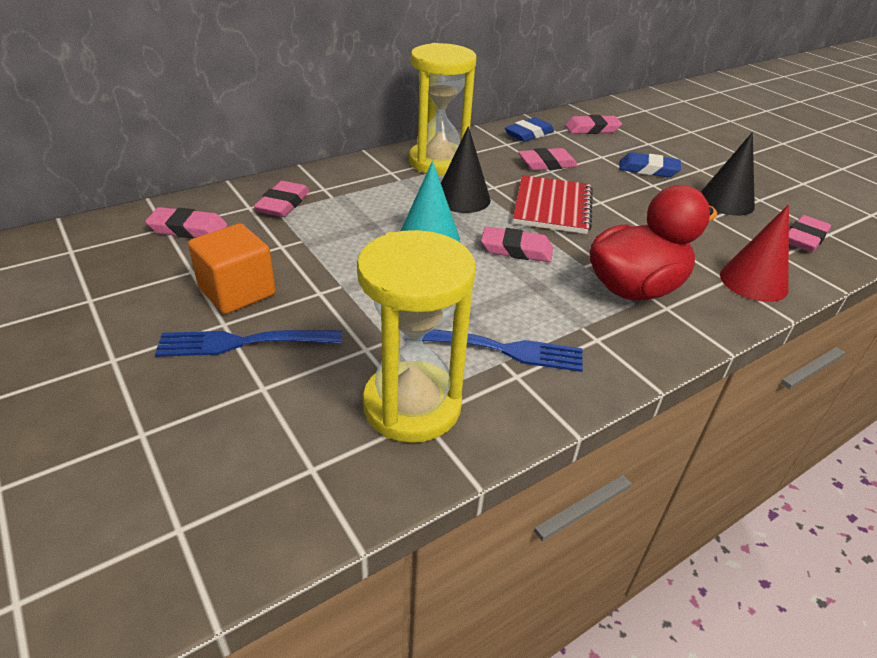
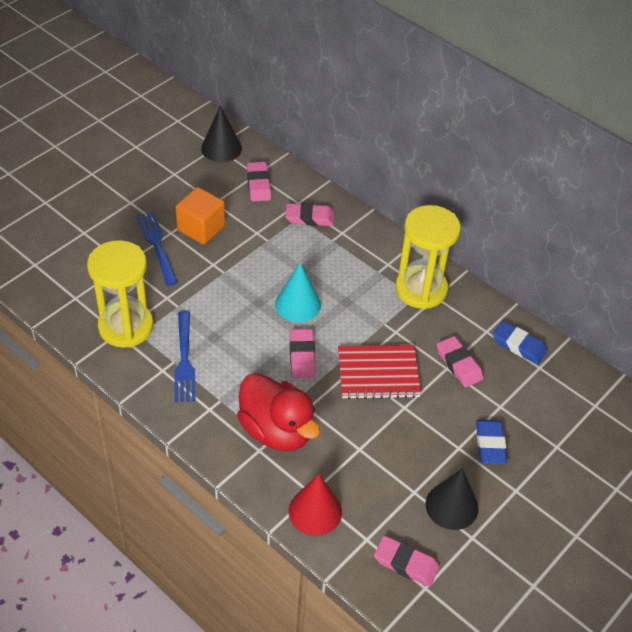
camera: 75 degrees right, 10 degrees up
black cone [441,126,491,213] -> black cone moved to [201,105,242,162]
pink eraser [565,115,622,134] -> none

